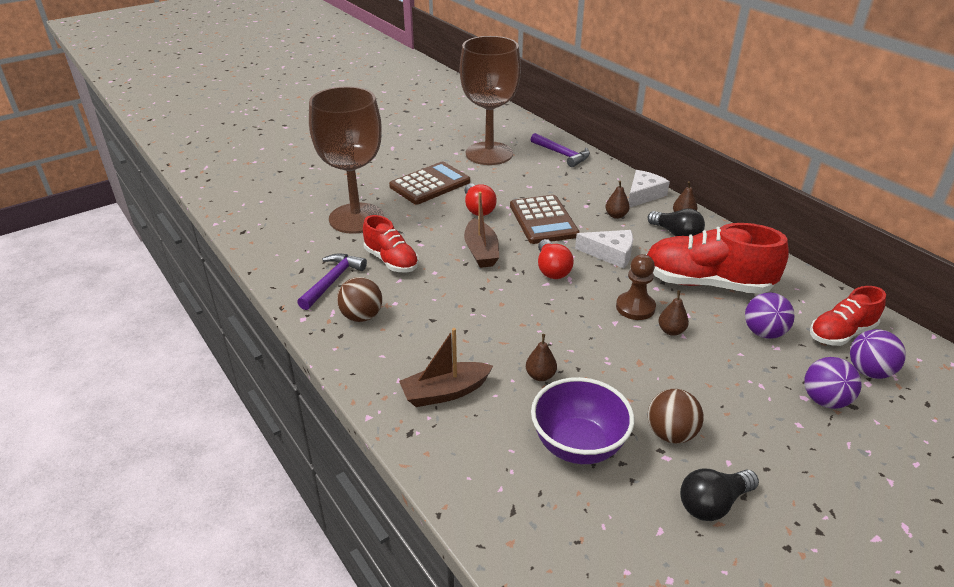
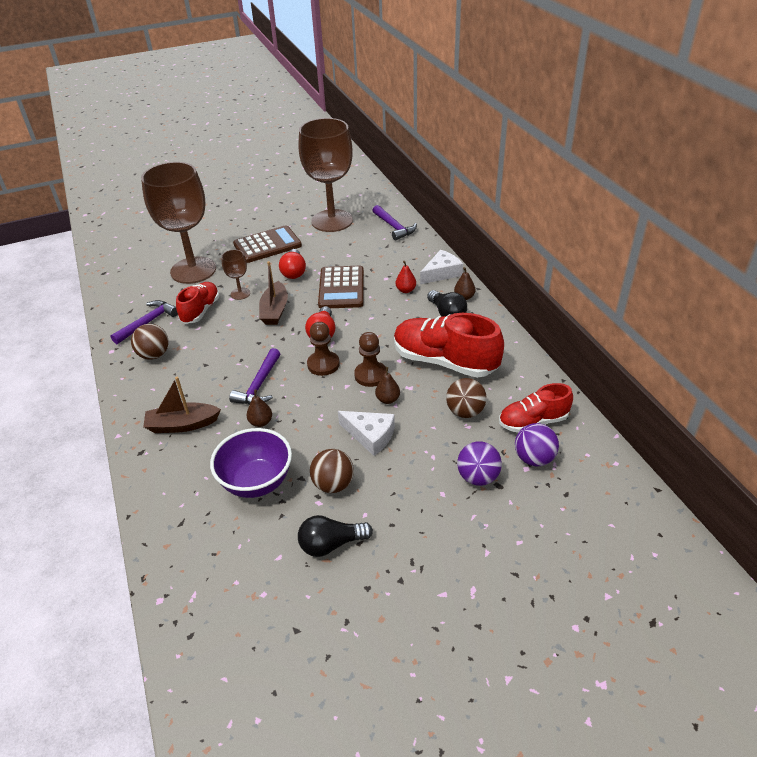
camera: 15 degrees right, 5 degrees up
red shoe [363,215,419,273] -> red shoe turned 135 degrees counterclockwise [176,282,220,324]
white cheese [575,230,633,269] -> white cheese moved to [338,411,395,456]
brown pear [605,181,630,219] -> red pear [396,261,416,293]
purple ball [745,292,795,339] -> brown ball [446,378,487,418]
none -> brown goblet [221,250,250,300]
none -> purple hammer [229,348,280,405]
none -> brown pawn [307,322,340,376]

